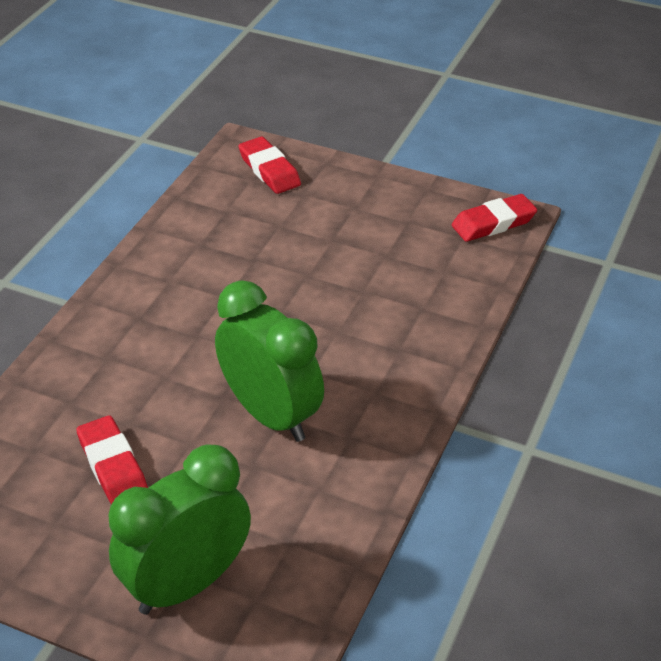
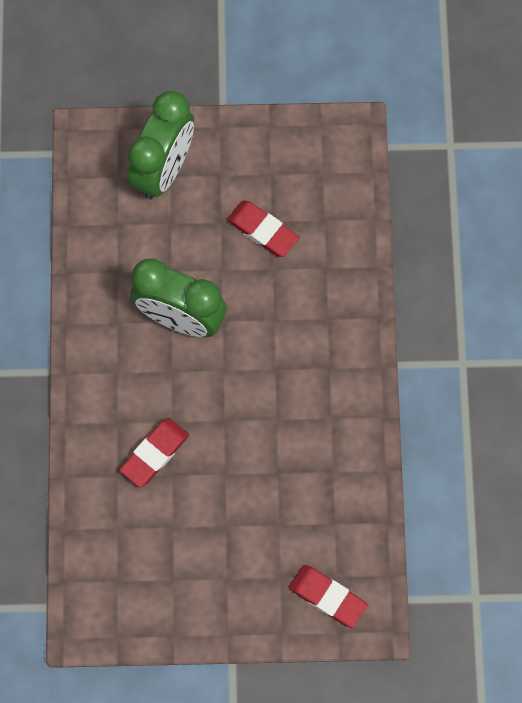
camera: 155 degrees right, 30 degrees up
red eraser [452,194,537,242] -> red eraser moved to [120,418,189,487]

